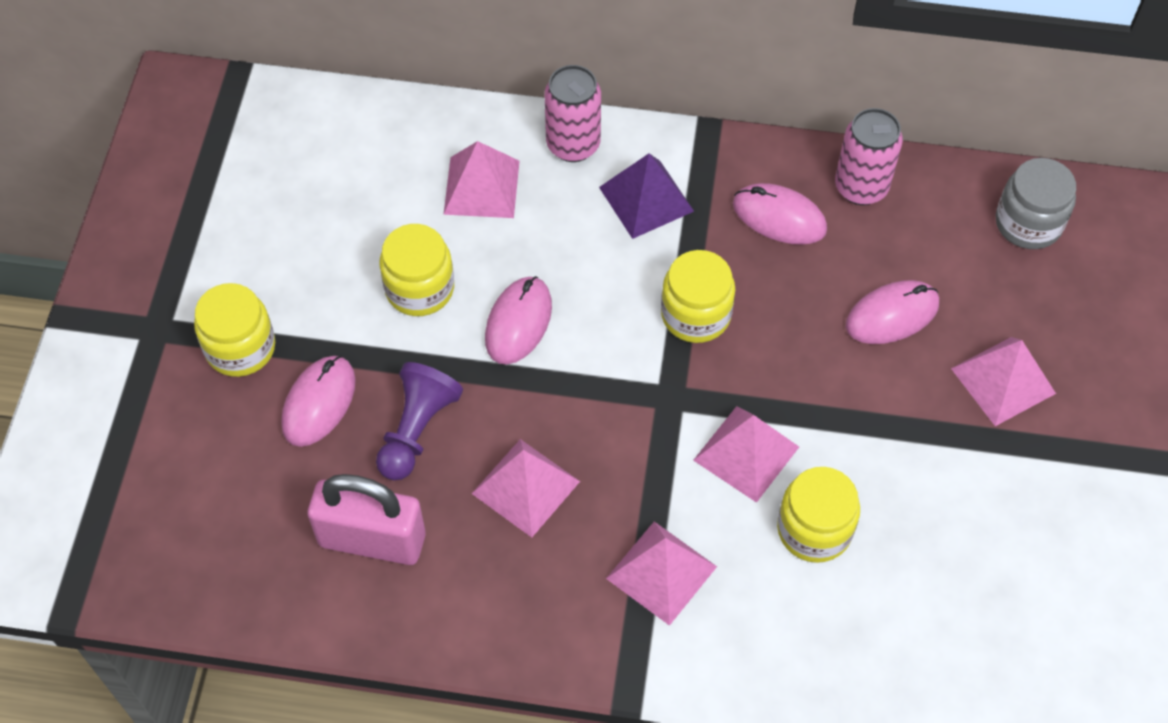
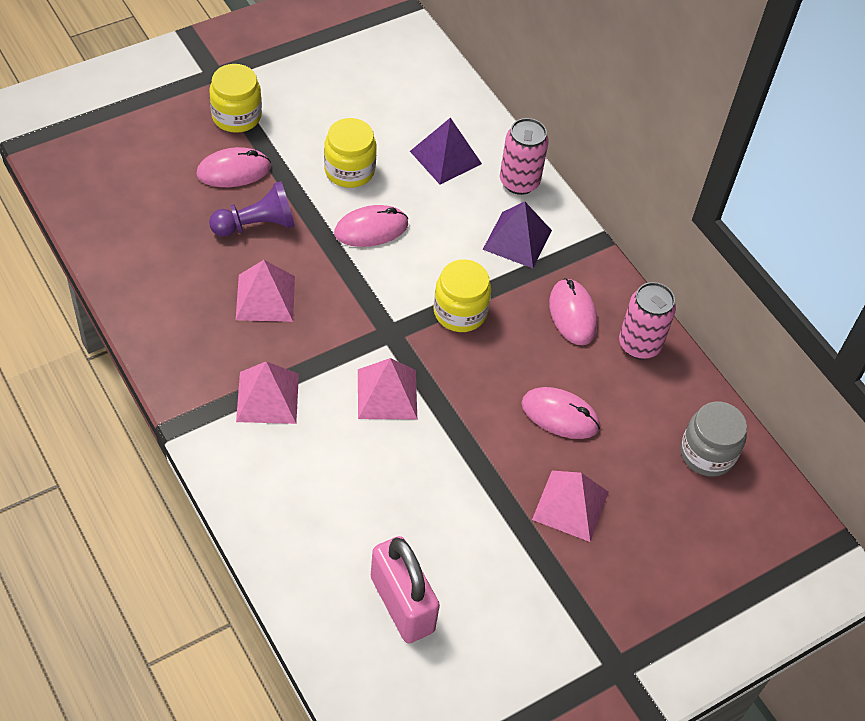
camera: 45 degrees right, 5 degrees down
pink padlock [308,474,425,565] -> pink padlock moved to [371,536,440,643]
pink pyramid [443,141,519,218] -> purple pyramid [410,118,482,185]
yellow jar [777,467,860,563] -> none

